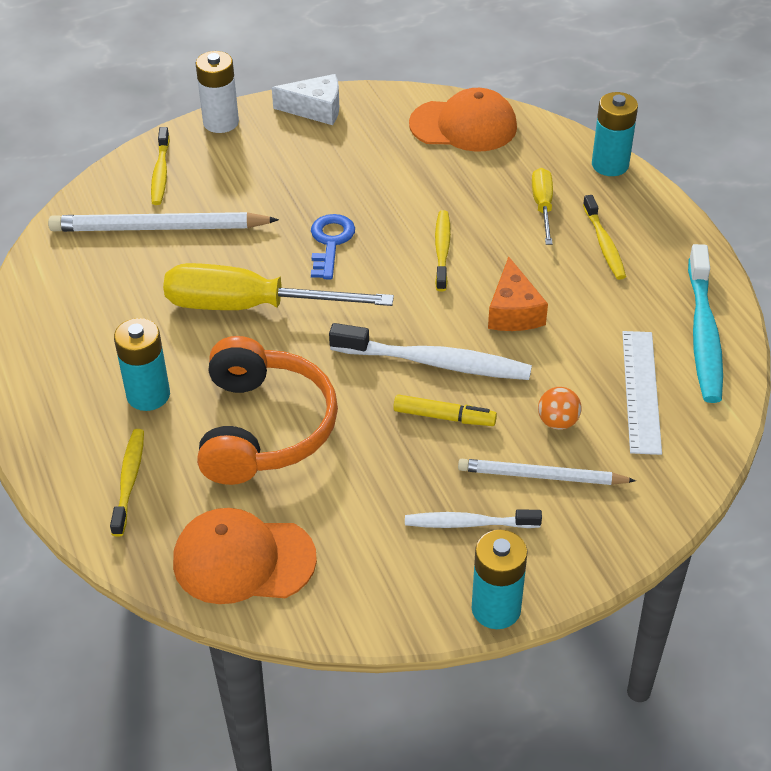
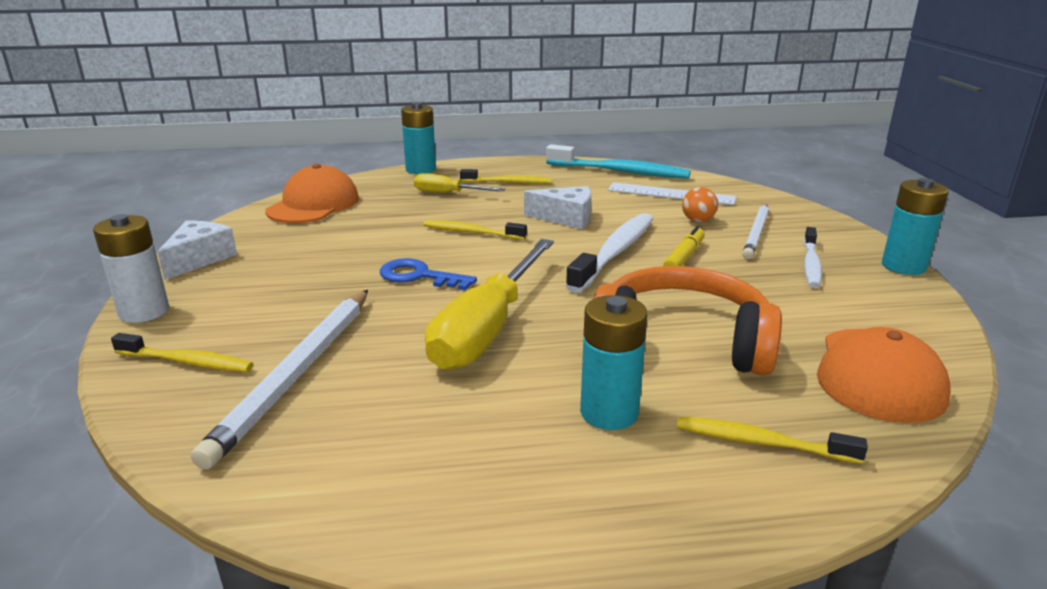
camera: 75 degrees left, 20 degrees down
orange cheese [488,257,548,331] -> white cheese [524,186,591,229]

